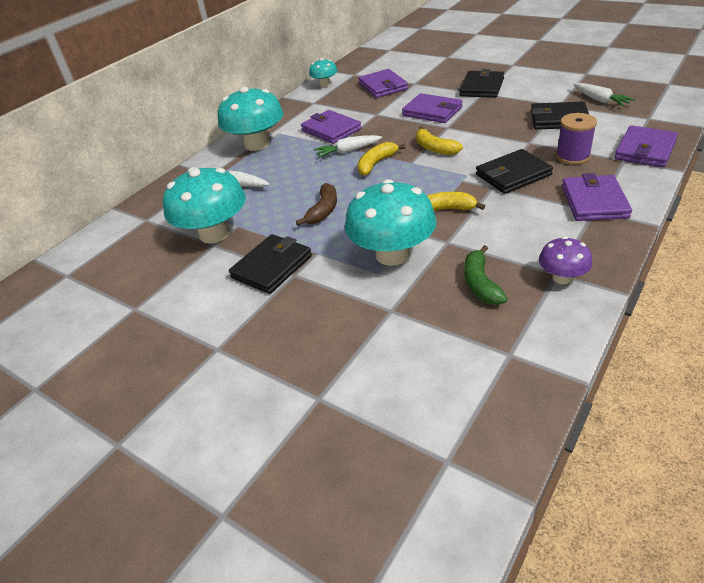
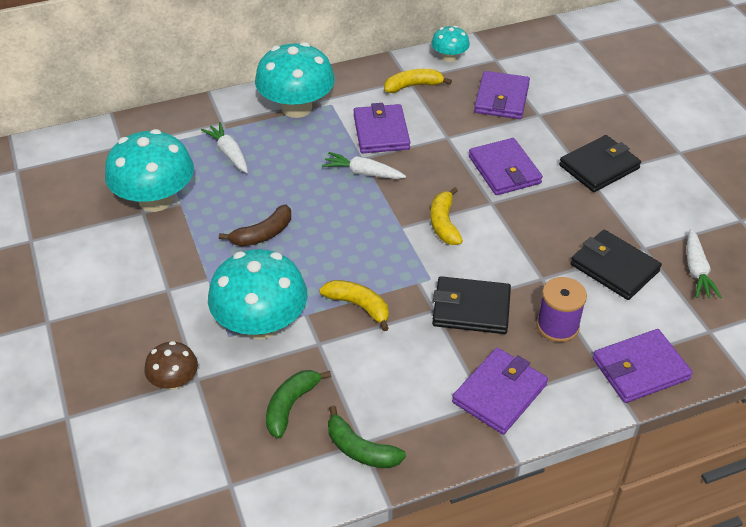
camera: 30 degrees right, 5 degrees up
black wallet [229,234,312,294] -> none
yellow banana [358,142,405,176] -> yellow banana moved to [384,69,452,93]
purple mushroom [539,236,592,284] -> green banana [328,405,406,468]
none -> brown mushroom [145,341,198,389]

